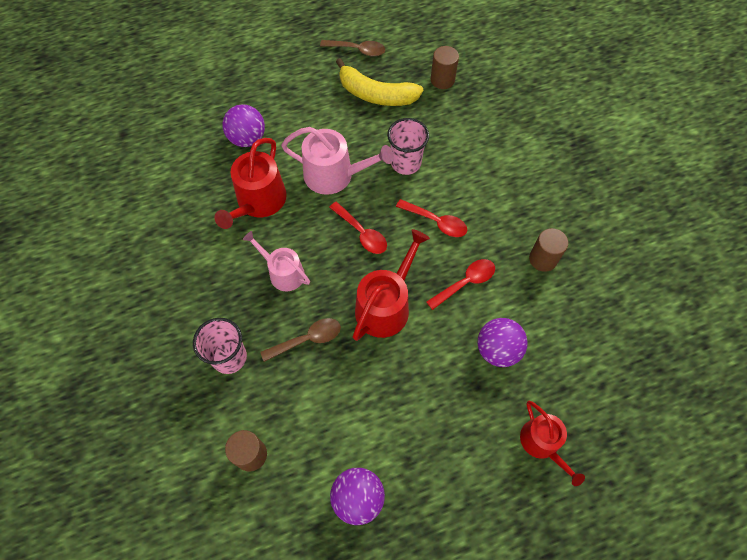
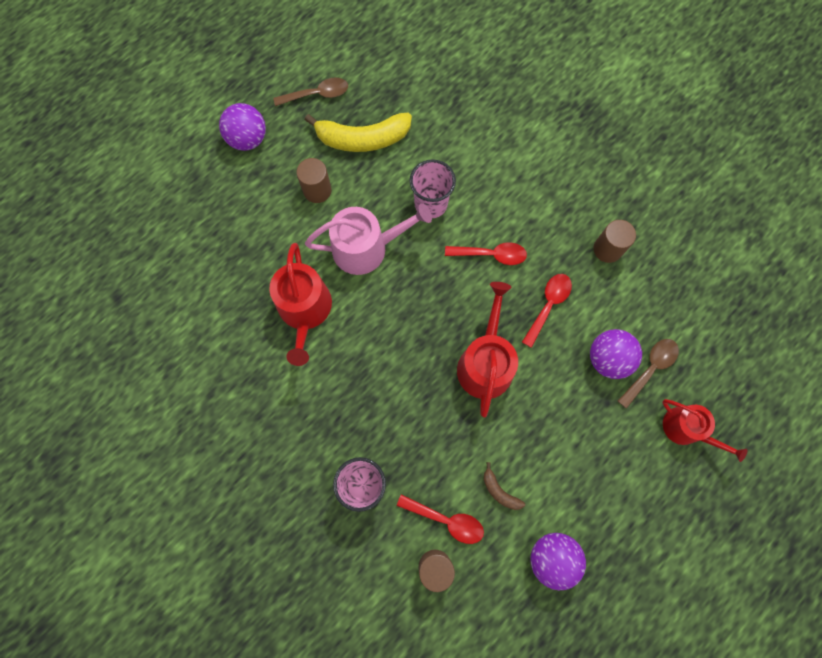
camera: 25 degrees left, 10 degrees up
purple ball [223,104,265,147] -> purple ball moved to [219,103,266,151]
pink watering can [243,231,310,291] -> none
brown spoon [260,318,341,362] -> brown spoon moved to [618,339,679,409]
red spoon [329,202,387,254] -> red spoon moved to [397,494,484,544]
brown cylinder [431,46,459,89] -> brown cylinder moved to [296,158,332,203]
none -> brown banana [484,462,525,510]

